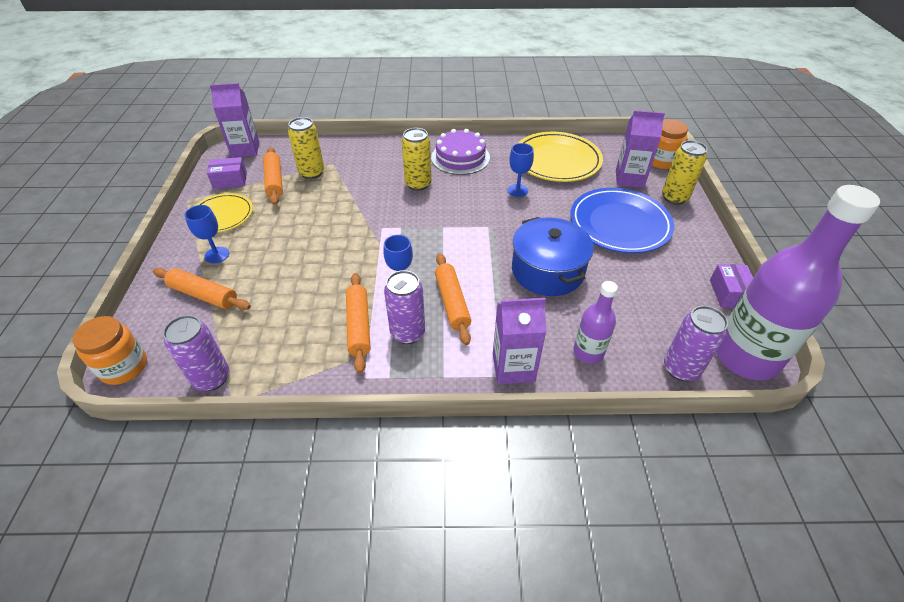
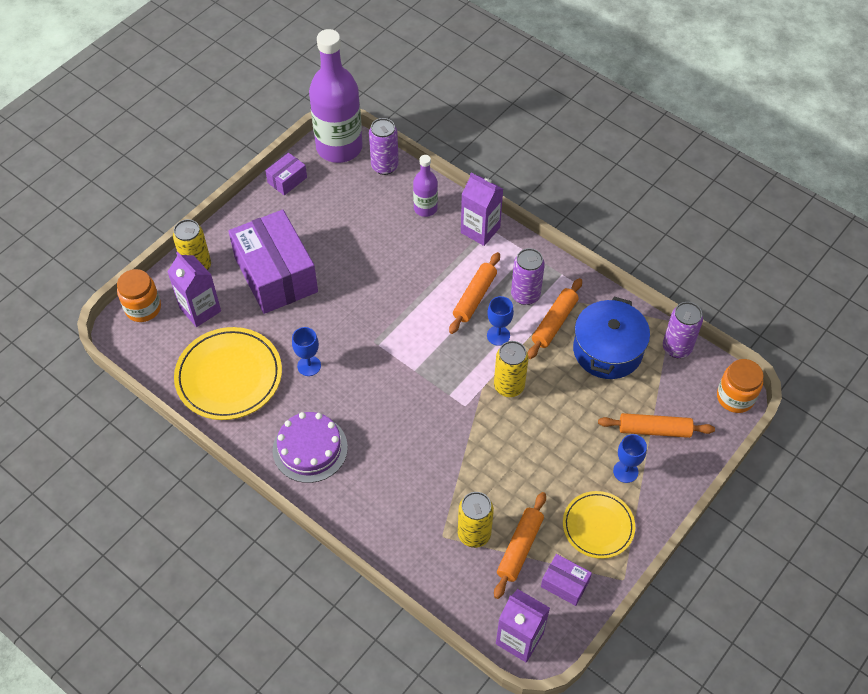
camera: 140 degrees left, 10 degrees up
orange rolling pin [153,268,251,310] -> orange rolling pin turned 60 degrees counterclockwise [598,413,715,438]
yellow can [401,128,432,191] -> yellow can moved to [494,341,529,397]
blue pot [512,217,594,296] -> blue pot moved to [573,297,650,379]
blue plate [571,188,674,253] -> purple box [228,210,318,314]

